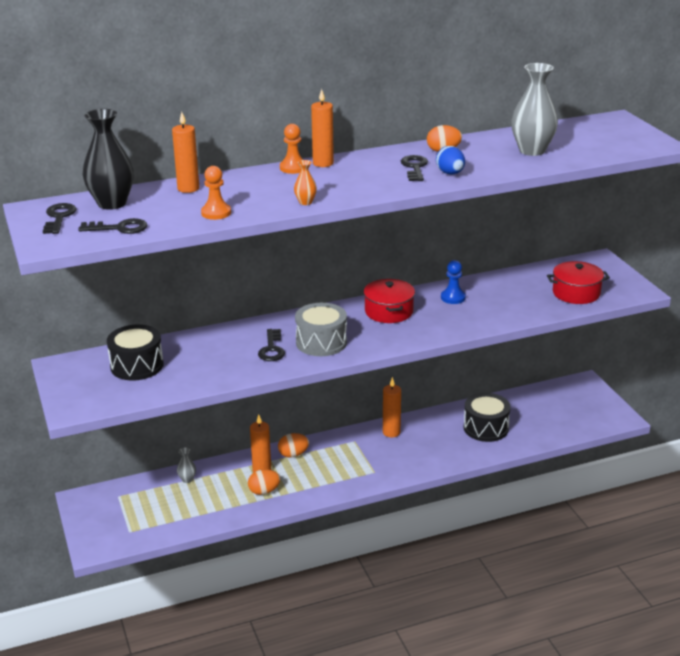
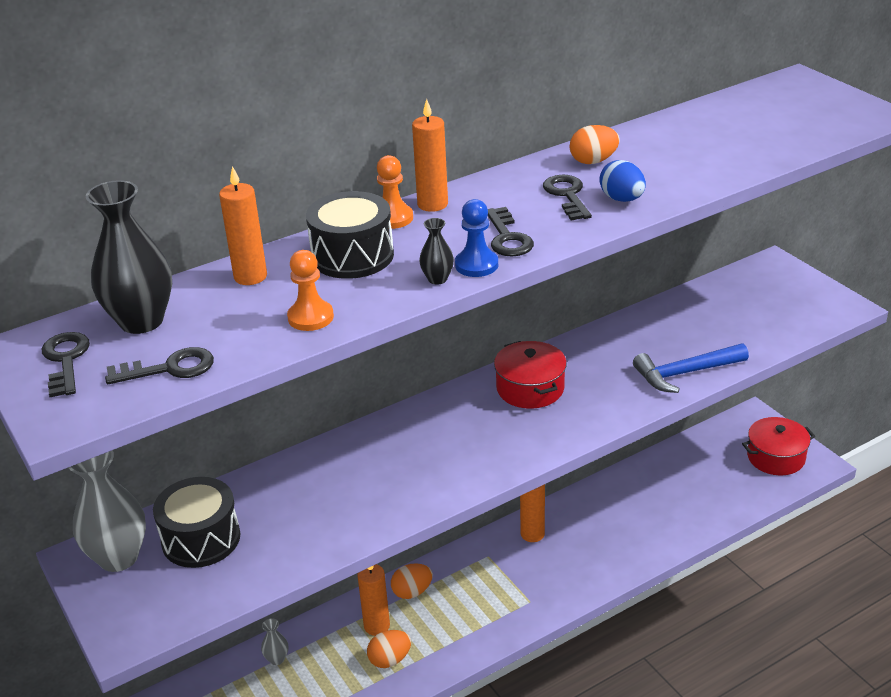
camera: 10 degrees left, 5 degrees up
black key [258,329,285,361] -> black key moved to [488,207,534,256]
orange vase [294,160,317,205] -> black vase [419,218,454,285]
grey drum [295,303,347,356] -> none
blue pawn [441,260,466,304] -> blue pawn moved to [455,199,498,277]
black drum [464,393,511,442] -> black drum moved to [306,191,394,279]
grey vase [511,63,558,156] -> grey vase moved to [68,450,146,572]
red pot [547,261,610,304] -> red pot moved to [742,417,815,475]
none -> blue hammer [633,343,749,393]

